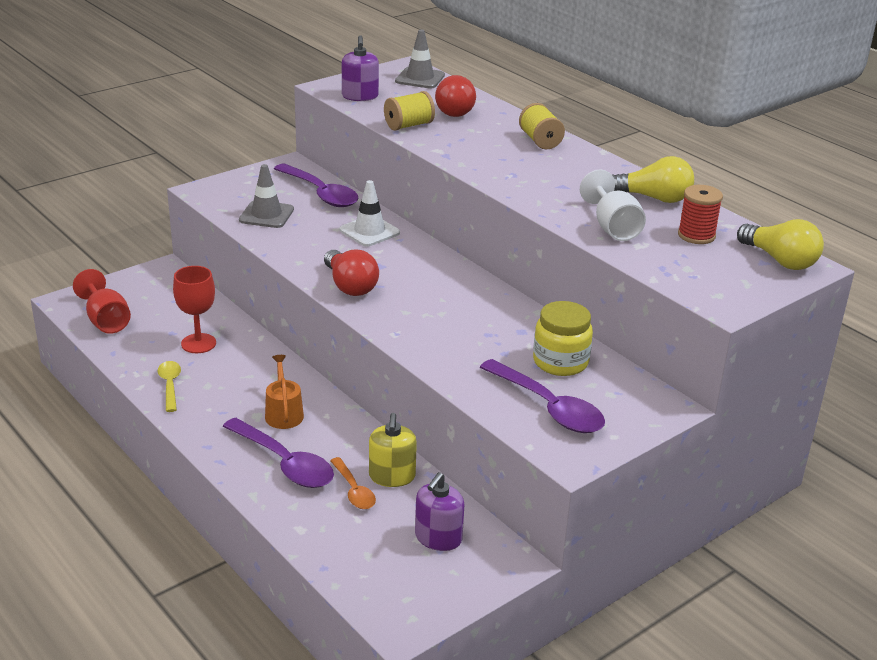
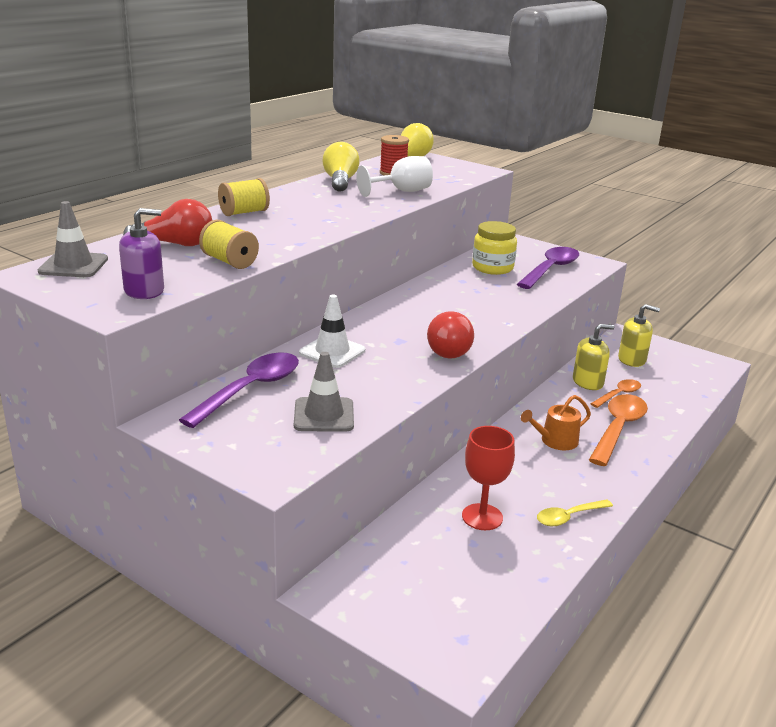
camera: 105 degrees left, 5 degrees down
red goblet [73,269,131,334] -> none
purple spoon [223,418,334,488] -> orange spoon [589,394,648,466]
red light bulb [324,250,379,296] -> red light bulb turned 135 degrees clockwise [427,311,474,359]
purple soap dispenser [415,472,465,551] -> yellow soap dispenser [618,304,660,367]

